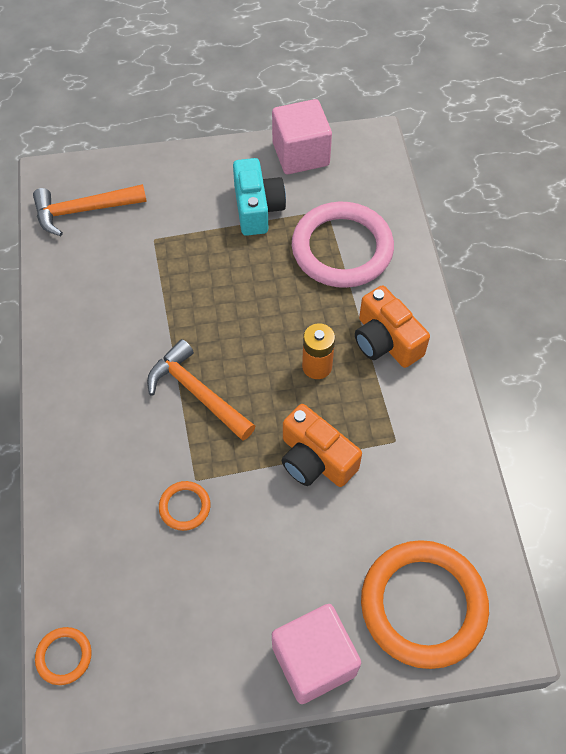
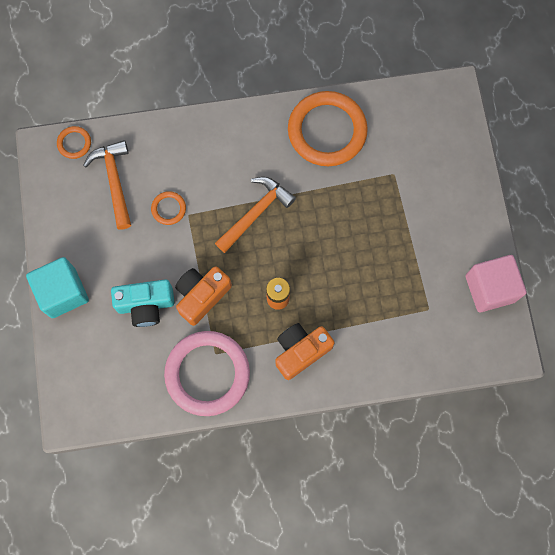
camera: 90 degrees right, 15 degrees up
orange hammer [33,184,147,236] -> orange hammer moved to [83,140,131,230]
turquoise camera [233,158,286,236] -> turquoise camera moved to [111,279,174,327]
pink cube [272,604,361,704] -> turquoise cube [26,257,89,318]
pink ring [292,202,394,288] -> pink ring moved to [164,331,250,416]
orange ring [361,540,489,669] -> orange ring moved to [288,91,368,166]

